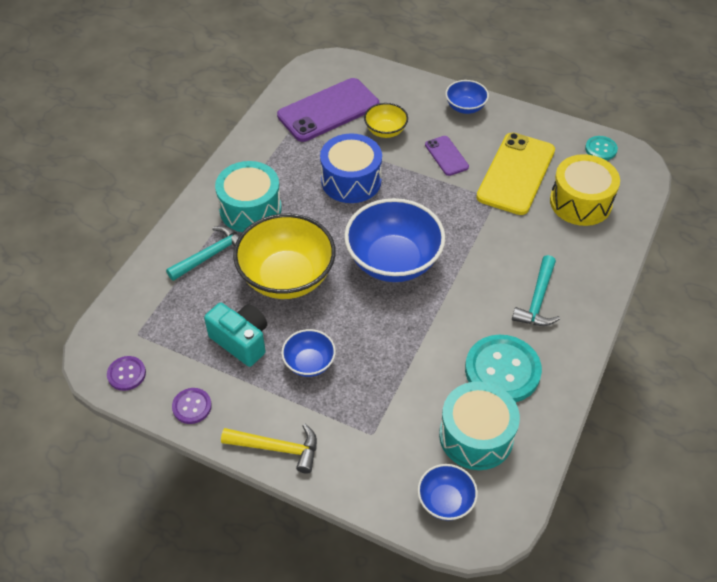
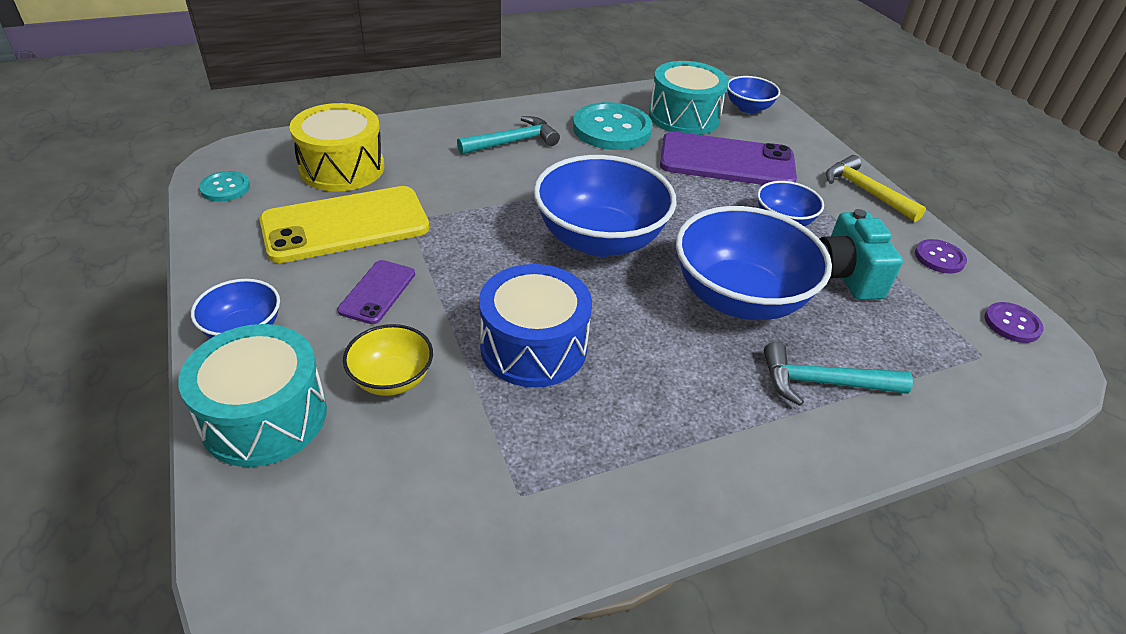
camera: 140 degrees left, 10 degrees down
turquoise drum [215,161,282,232] -> turquoise drum moved to [179,324,327,467]
yellow bowl [233,214,336,299] -> blue bowl [676,206,832,320]
purple phone [277,78,379,142] -> purple phone moved to [660,132,797,185]

